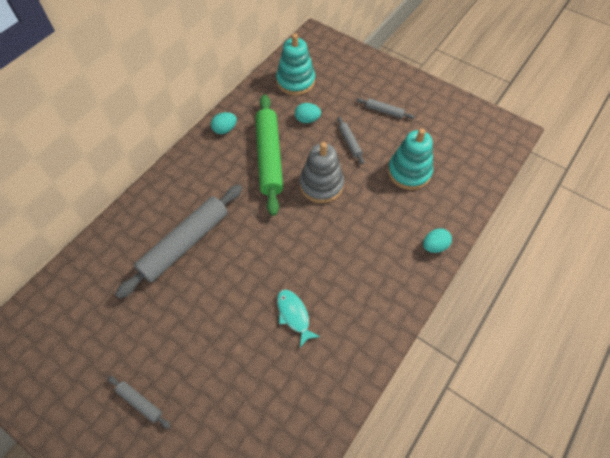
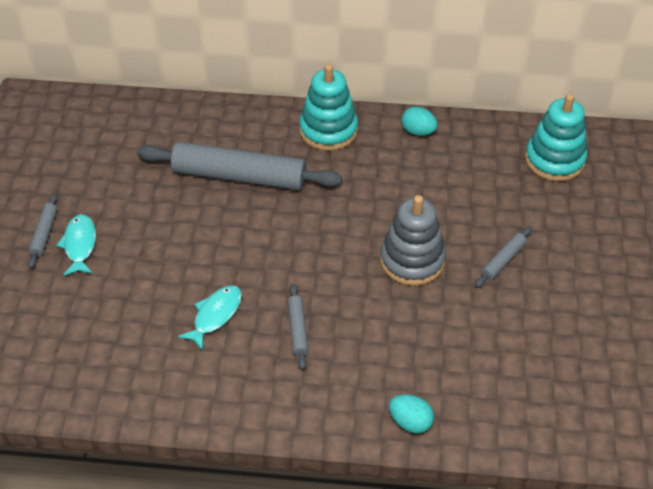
camera: 60 degrees right, 10 degrees down
green rolling pin [255,94,283,216] -> none
turquoise egg [295,103,321,123] -> none
grey rolling pin [357,98,415,119] -> grey rolling pin moved to [287,284,309,370]
turquoise stacking toy [388,129,433,190] -> turquoise stacking toy moved to [299,64,358,151]
none -> turquoise fish [56,214,96,276]

